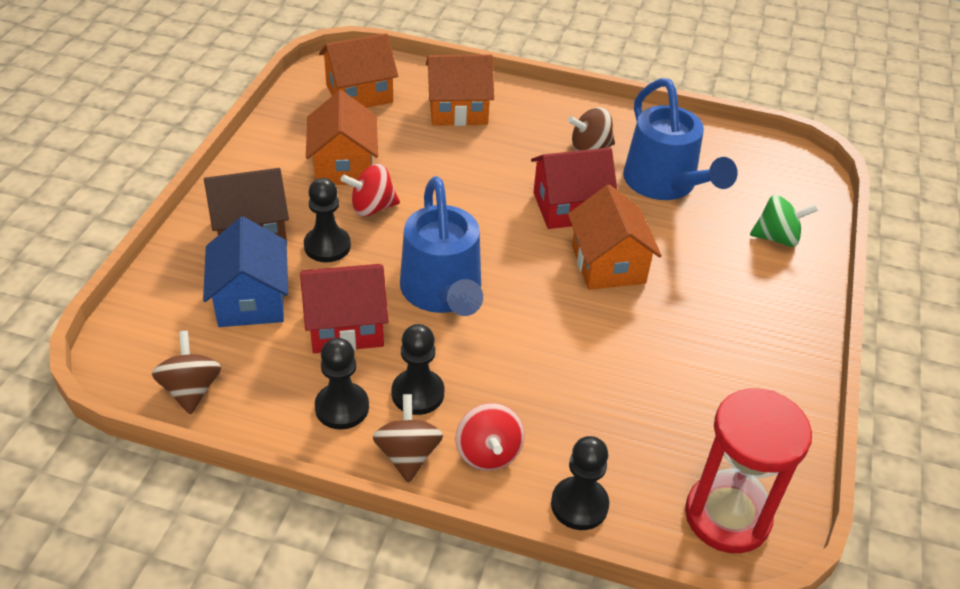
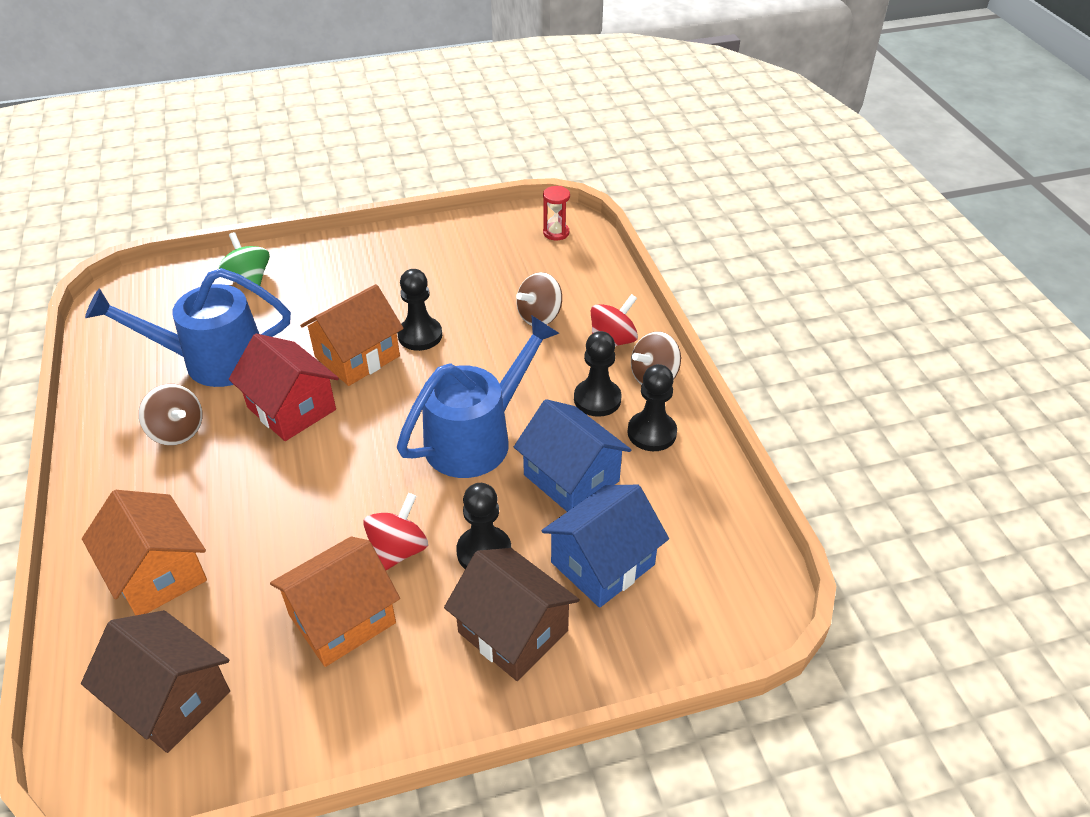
camera: 120 degrees left, 0 degrees up
brown spinning top [152,331,221,415] -> brown spinning top moved to [516,272,562,326]
red house [300,264,389,353] -> blue house [514,399,631,512]
orange house [319,33,398,108] -> brown house [81,610,230,753]
red spinning top [341,164,400,216] -> red spinning top turned 105 degrees counterclockwise [363,493,428,570]
black pawn [551,436,609,530] -> black pawn moved to [397,269,442,351]
blue watering can [623,78,738,200] -> blue watering can turned 135 degrees counterclockwise [85,268,291,387]
red hourglass [685,388,812,553] -> red hourglass [543,186,570,240], size x0.45

